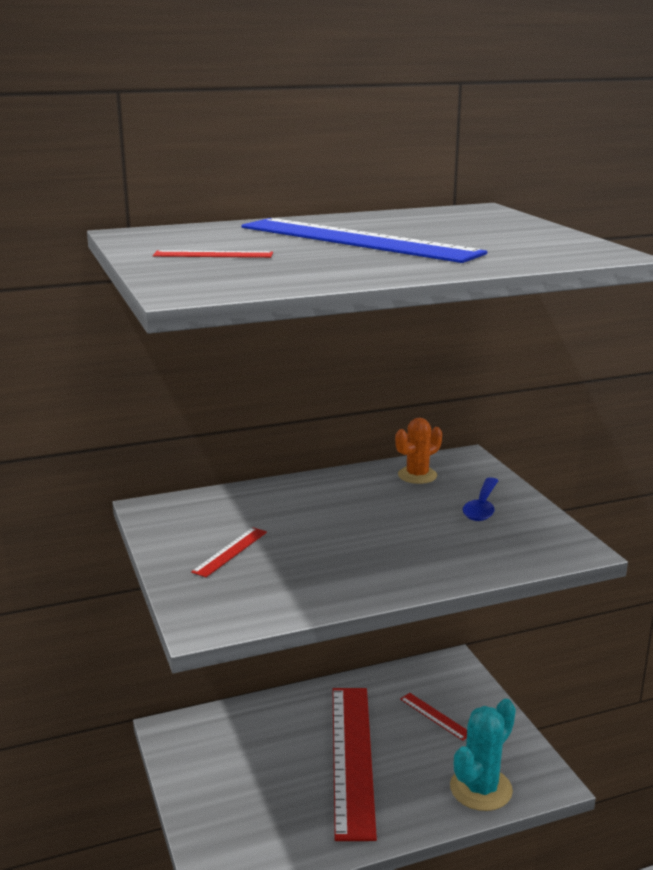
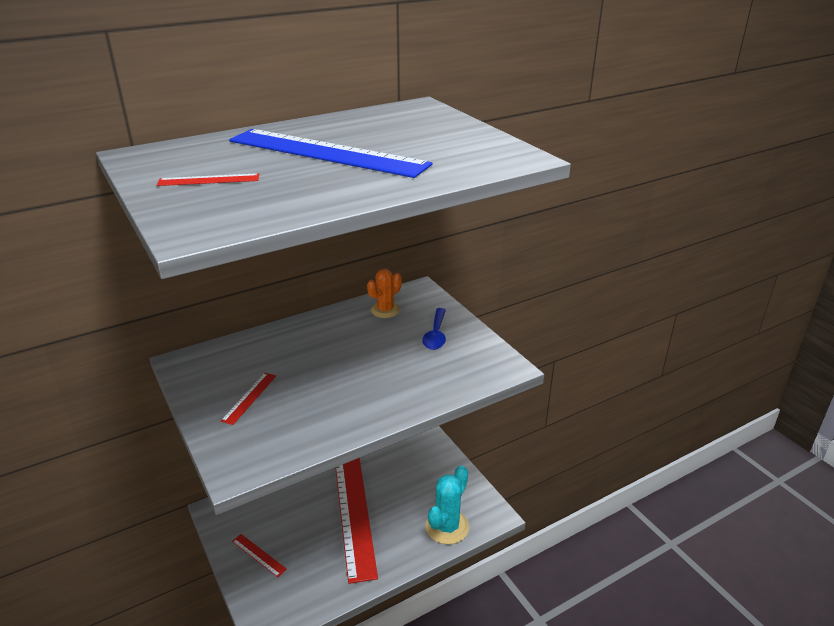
camera: 10 degrees left, 10 degrees up
red ruler [400,693,467,741] -> red ruler moved to [232,534,287,577]

